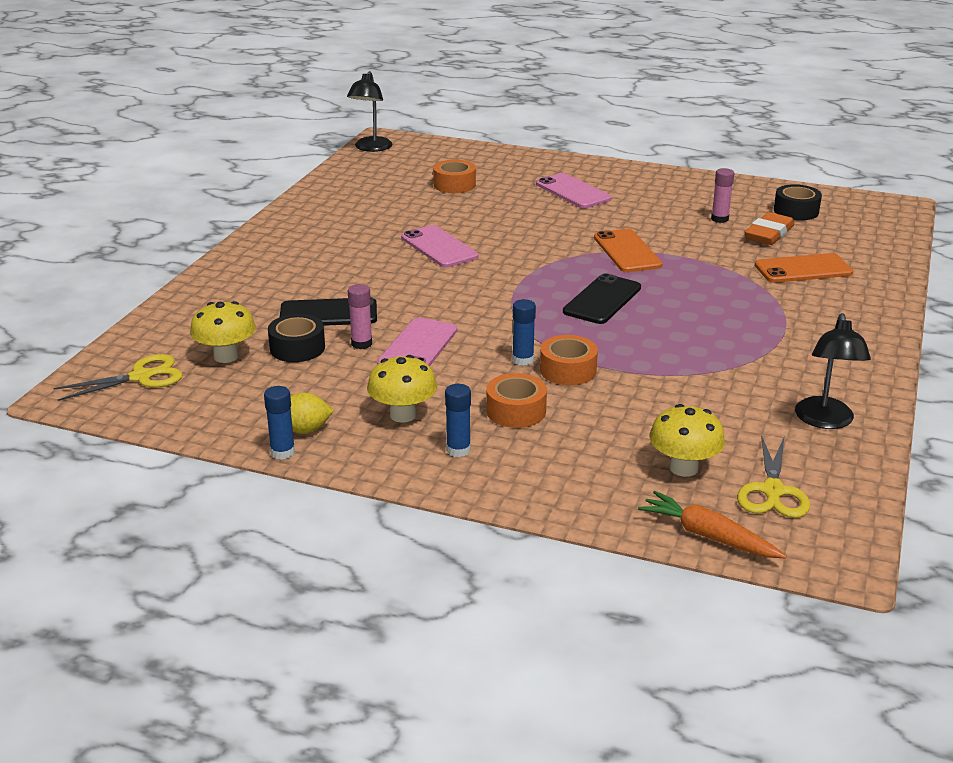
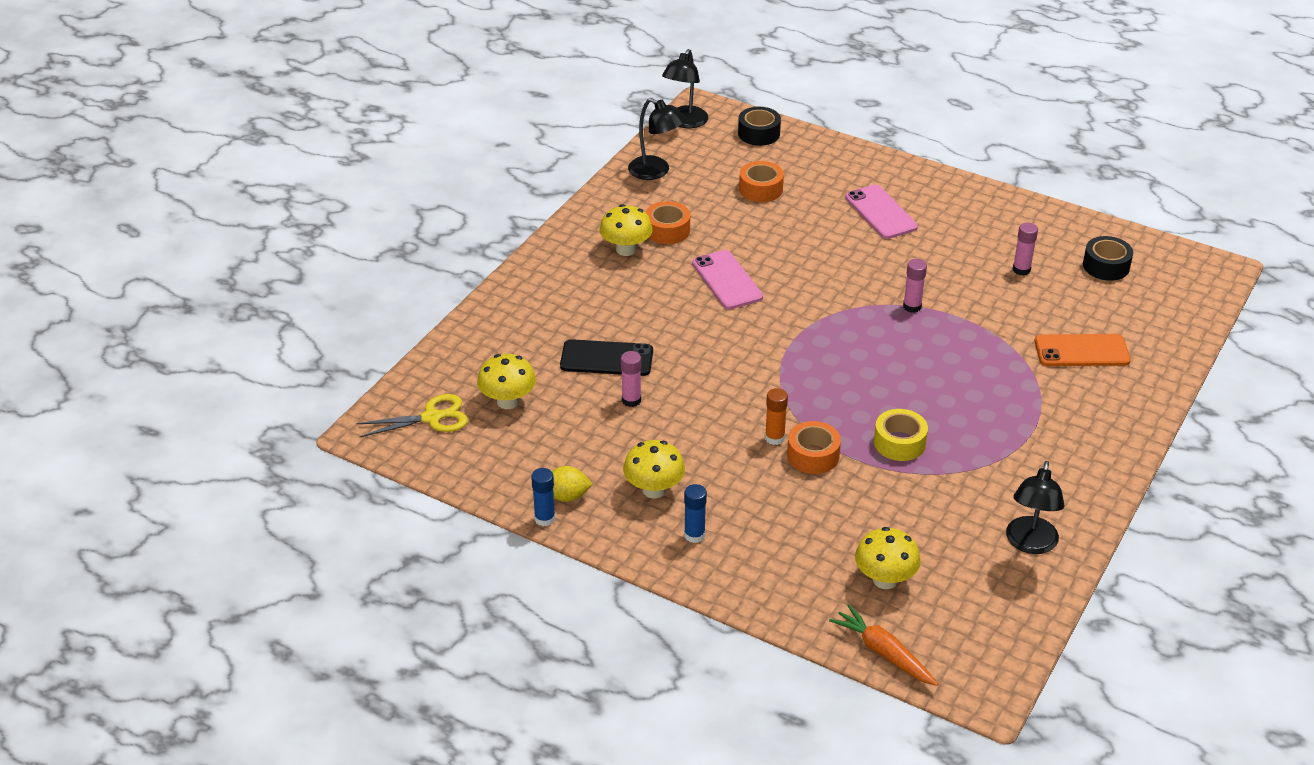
camera: 10 degrees right, 10 degrees up
black tape [268,314,325,362] -> black tape moved to [738,107,781,146]
pink phone [377,318,457,366] -> none
orange tape [486,373,547,428] -> orange tape moved to [645,201,690,244]
blue glue stick [512,299,536,366] -> orange glue stick [765,388,788,445]
black phone [563,273,641,324] -> none
orange phone [594,229,662,272] -> pink glue stick [903,259,927,313]
yellow scissors [737,435,810,518] -> none
orange eraser [745,212,794,245] -> none
none -> yellow mushroom [600,204,653,256]
none -> black lamp [628,98,686,180]
none -> yellow tape [874,409,928,461]

